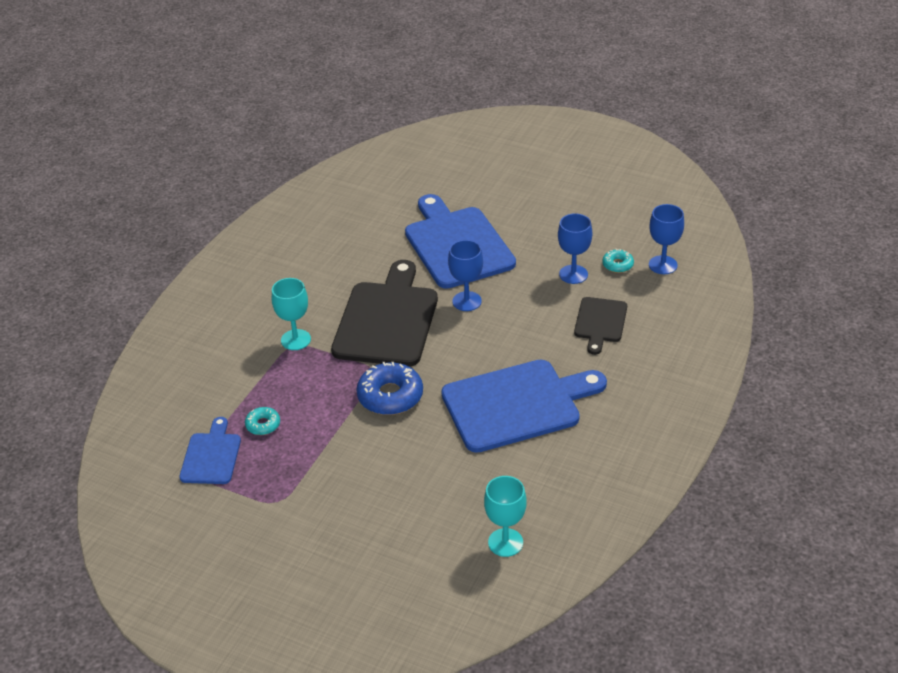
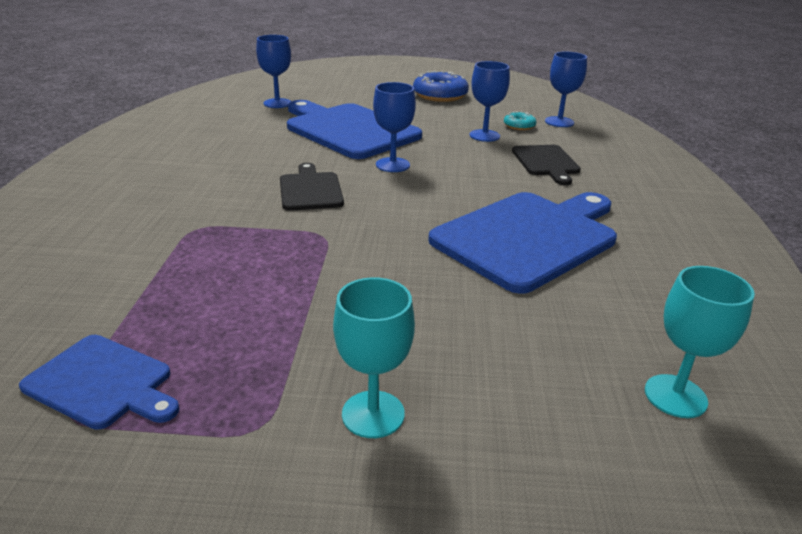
camera: 25 degrees left, 10 degrees down
blue cutting board [179,417,241,484] -> blue cutting board turned 135 degrees clockwise [19,335,179,430]
turquoise donut [245,407,280,435] -> none
turquoise goblet [272,278,311,350] -> turquoise goblet moved to [333,277,415,438]
black cutting board [331,260,438,366] -> black cutting board [280,163,344,211], size x0.52
blue donut [356,362,423,415] -> blue donut moved to [413,71,469,102]
none -> blue goblet [256,35,291,108]

